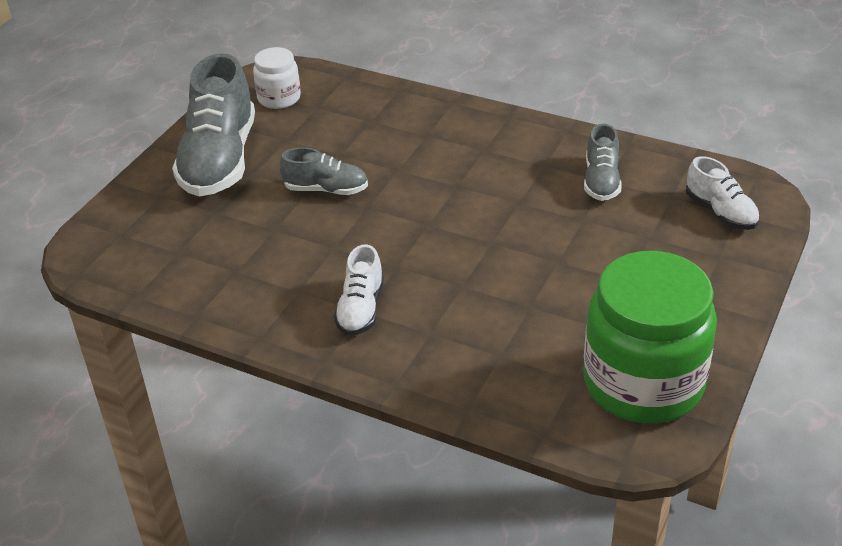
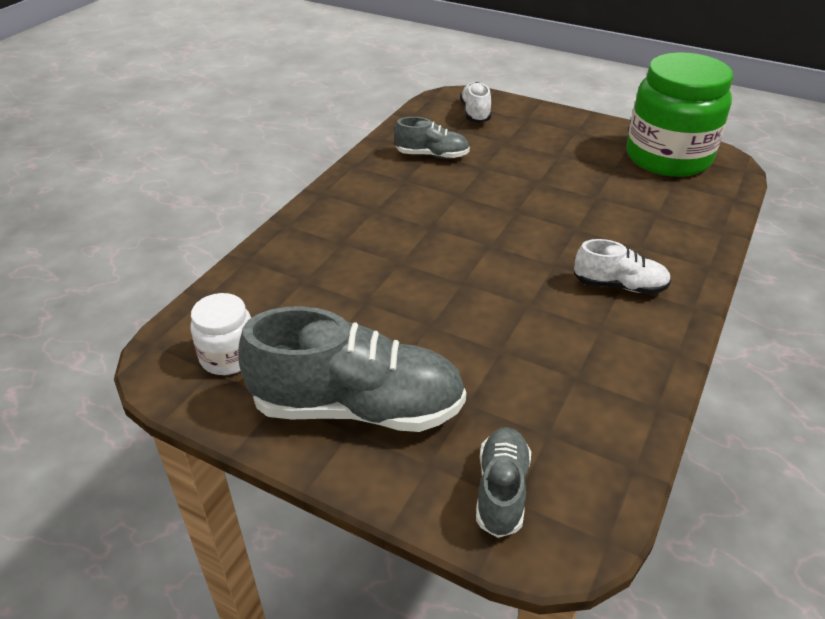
camera: 90 degrees left, 0 degrees up
grey shoe [280,147,368,195] -> grey shoe moved to [476,427,531,538]
white shoe [686,156,760,230] -> white shoe turned 60 degrees counterclockwise [460,82,491,123]

